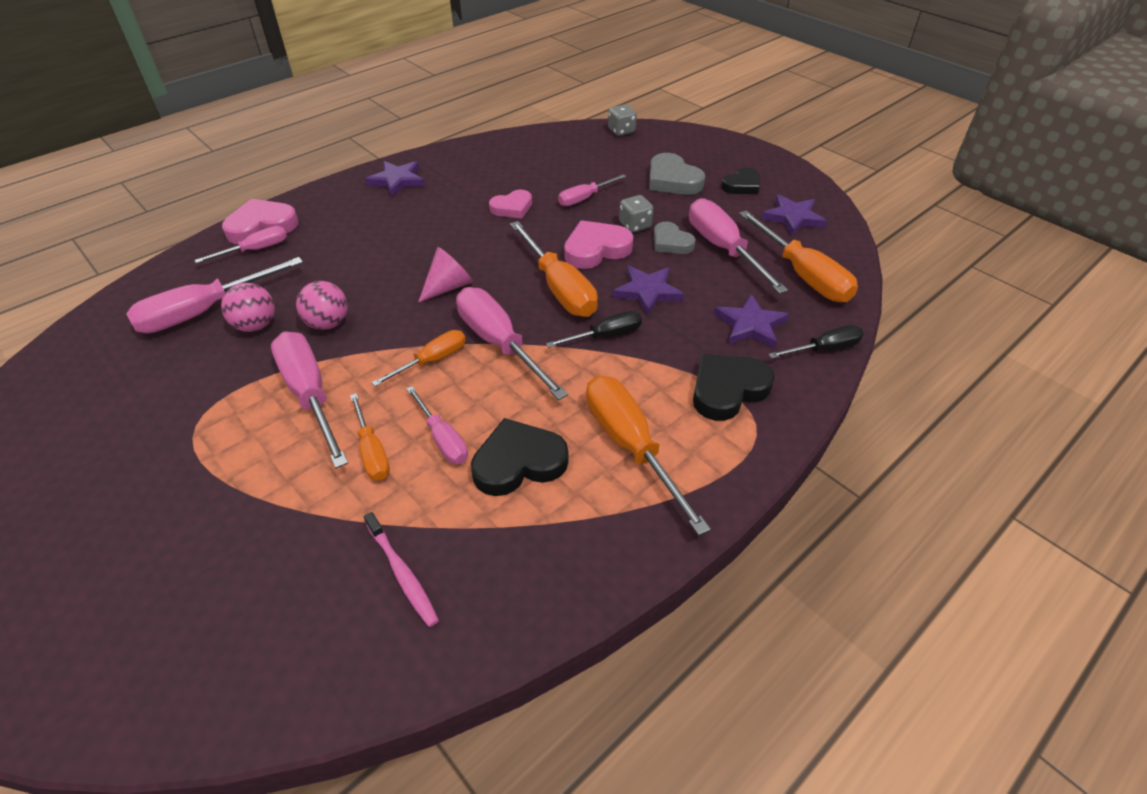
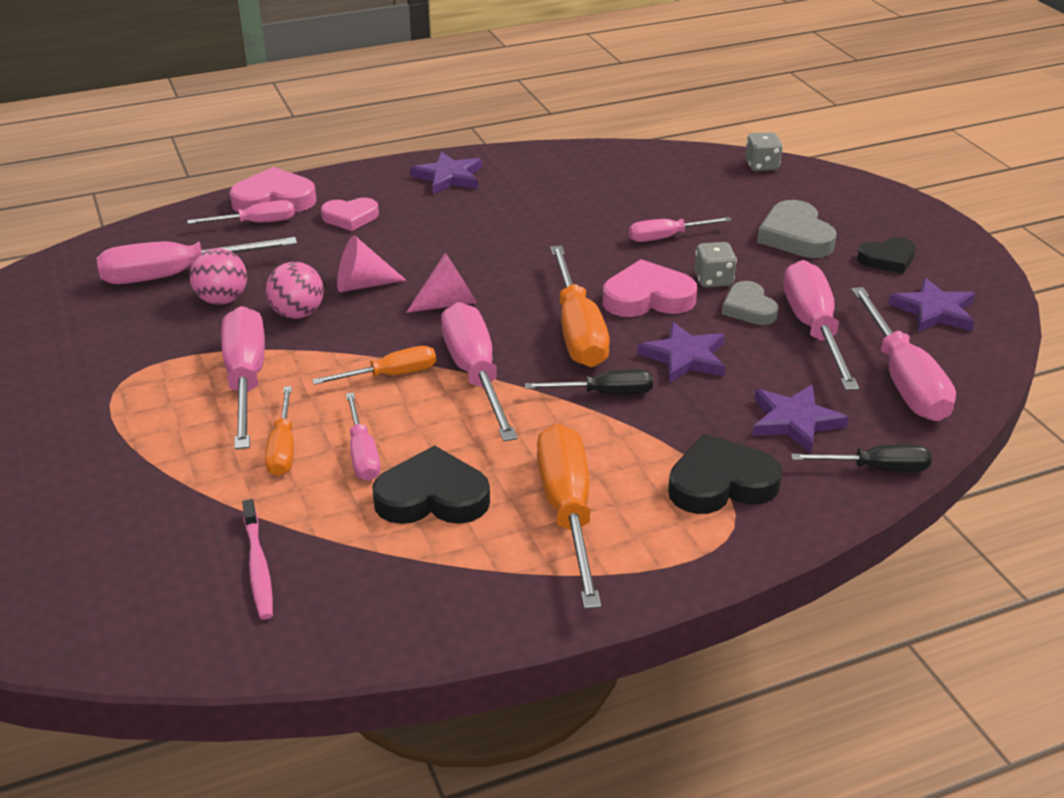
camera: 20 degrees right, 10 degrees down
pink heart [489,190,532,218] -> pink heart moved to [321,198,379,231]
orange screwdriver [739,210,858,302] -> pink screwdriver [851,287,956,421]
none -> pink cone [337,236,406,292]

